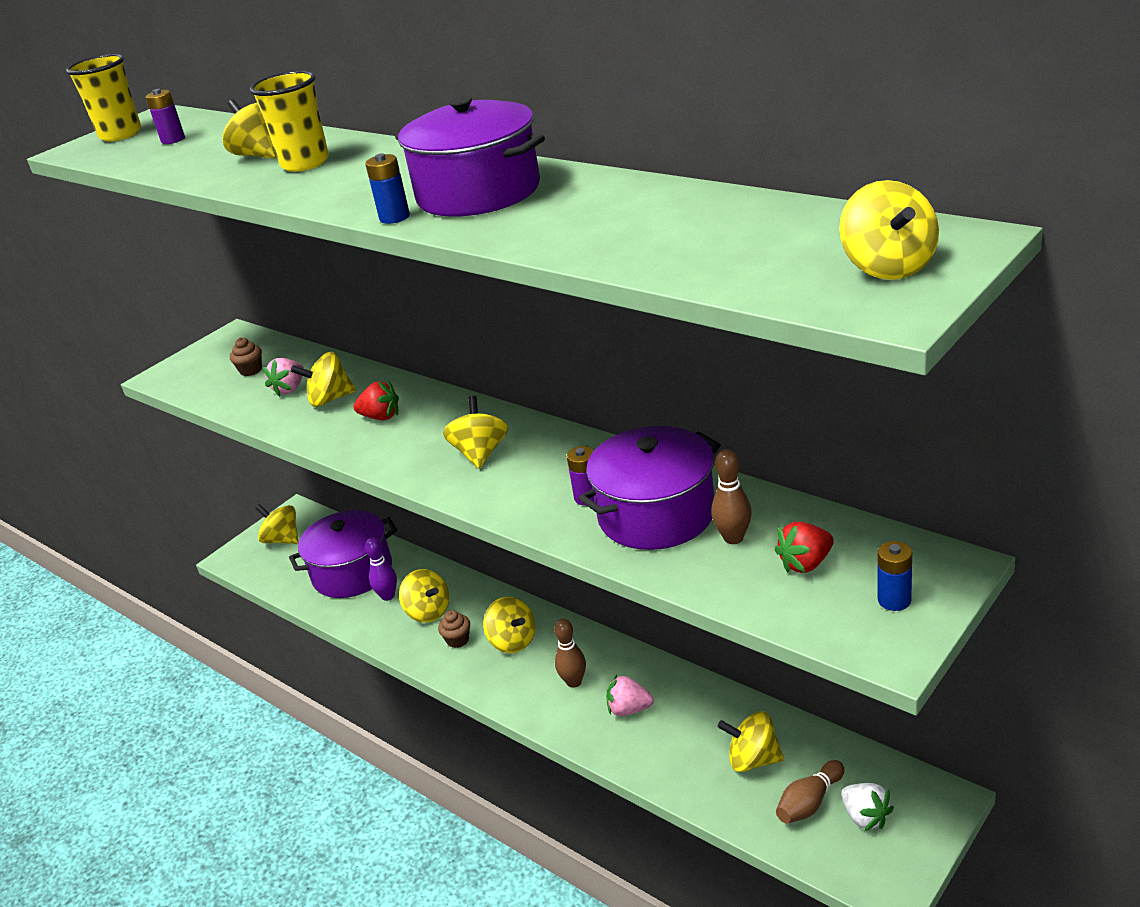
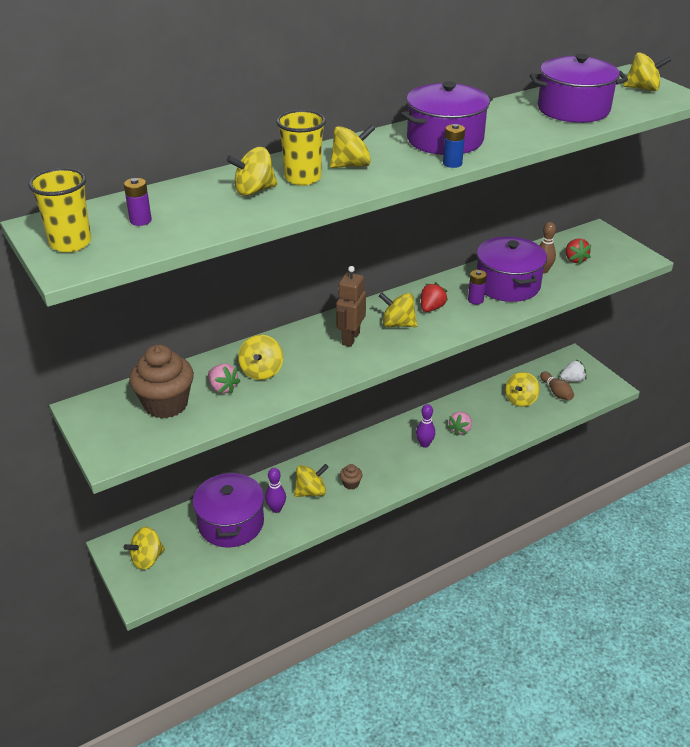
camera: 75 degrees left, 5 degrees up
brown cupcake [230,338,262,376] -> brown cupcake [129,344,194,419], size x2.25
red strawberry [353,381,399,420] -> red strawberry moved to [421,282,448,312]
yellow spinning top [483,597,535,653] -> yellow spinning top moved to [330,125,375,168]
brown bowling pin [554,619,586,688] -> purple bowling pin [416,404,435,448]
blue battery [878,541,912,611] -> none
none -> brown robot [336,266,366,347]
none -> purple pot [530,54,628,123]

